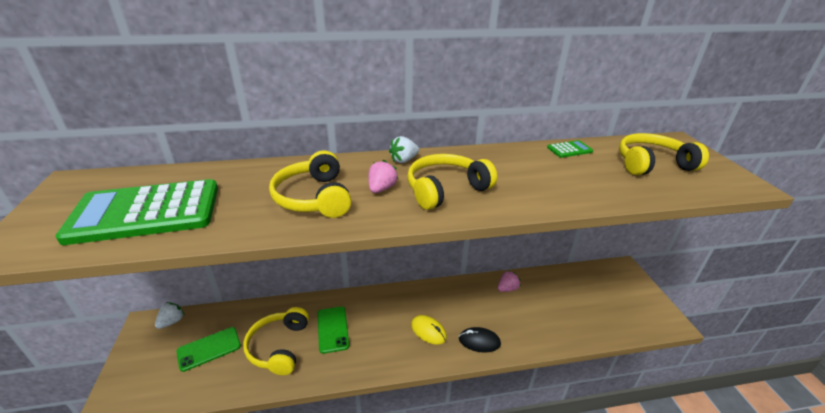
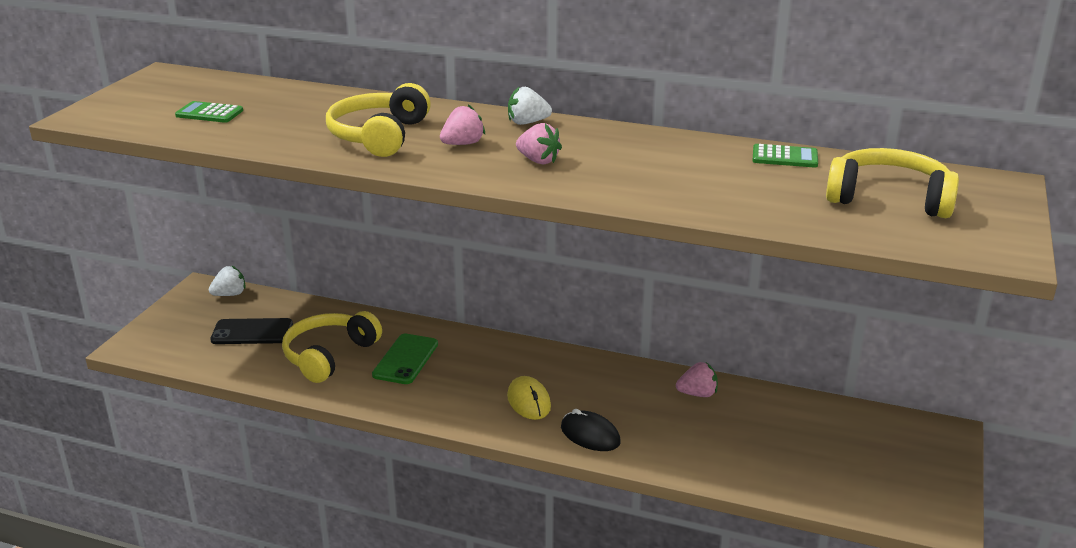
camera: 30 degrees right, 5 degrees down
green calculator [55,179,218,245] -> green calculator [175,101,243,123], size x0.40
green phone [177,327,241,372] -> black phone [210,318,293,344]
yellow headphones [407,154,497,210] -> pink strawberry [516,123,562,164]

